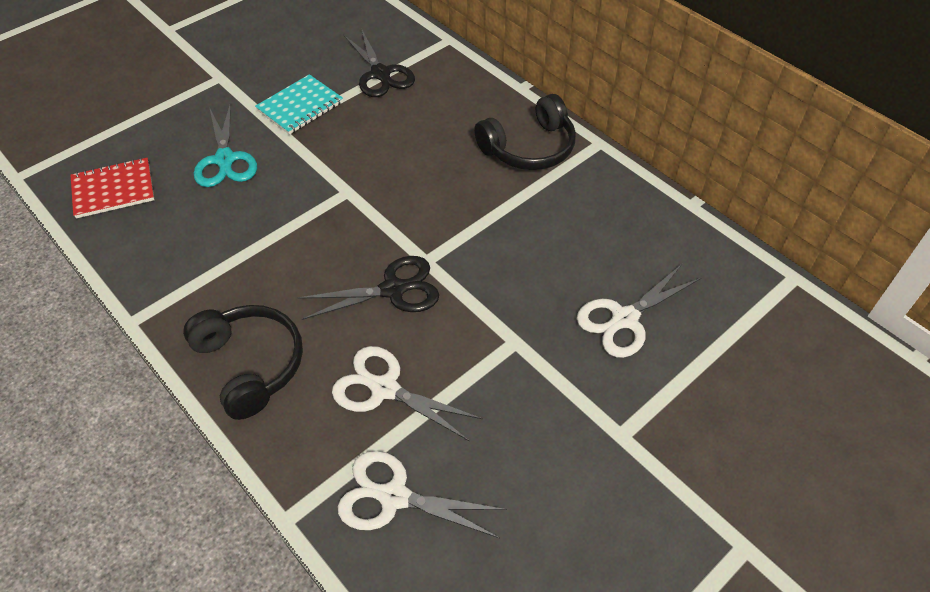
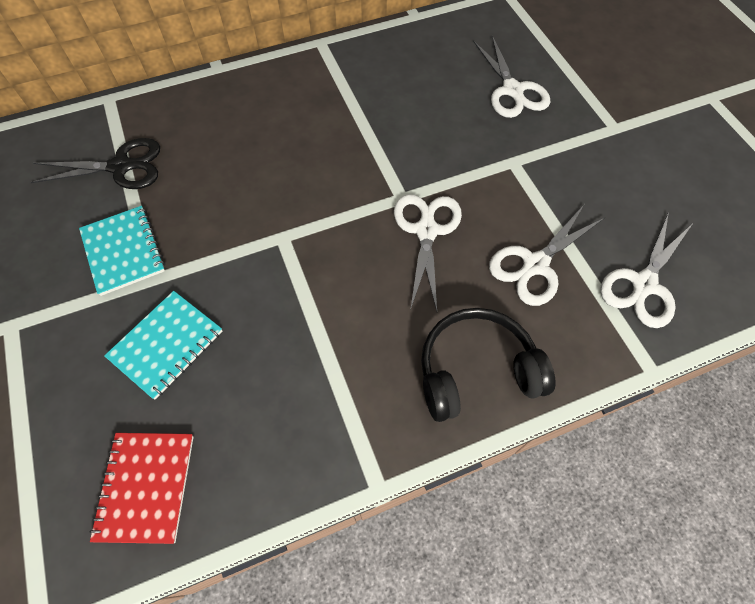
camera: 70 degrees left, 10 degrees up
turquoise scissors [194,103,257,187] -> turquoise notebook [104,291,222,399]
black scissors [298,256,439,320] -> white scissors [394,194,462,311]
black headphones [474,94,576,170] -> none

